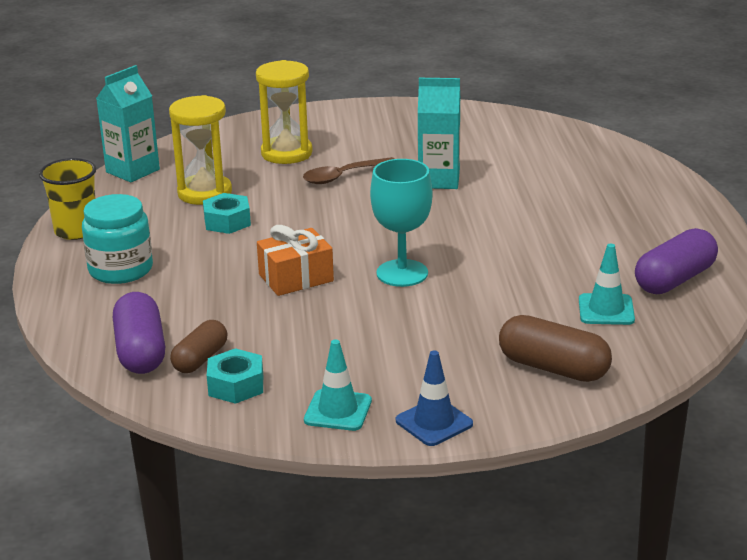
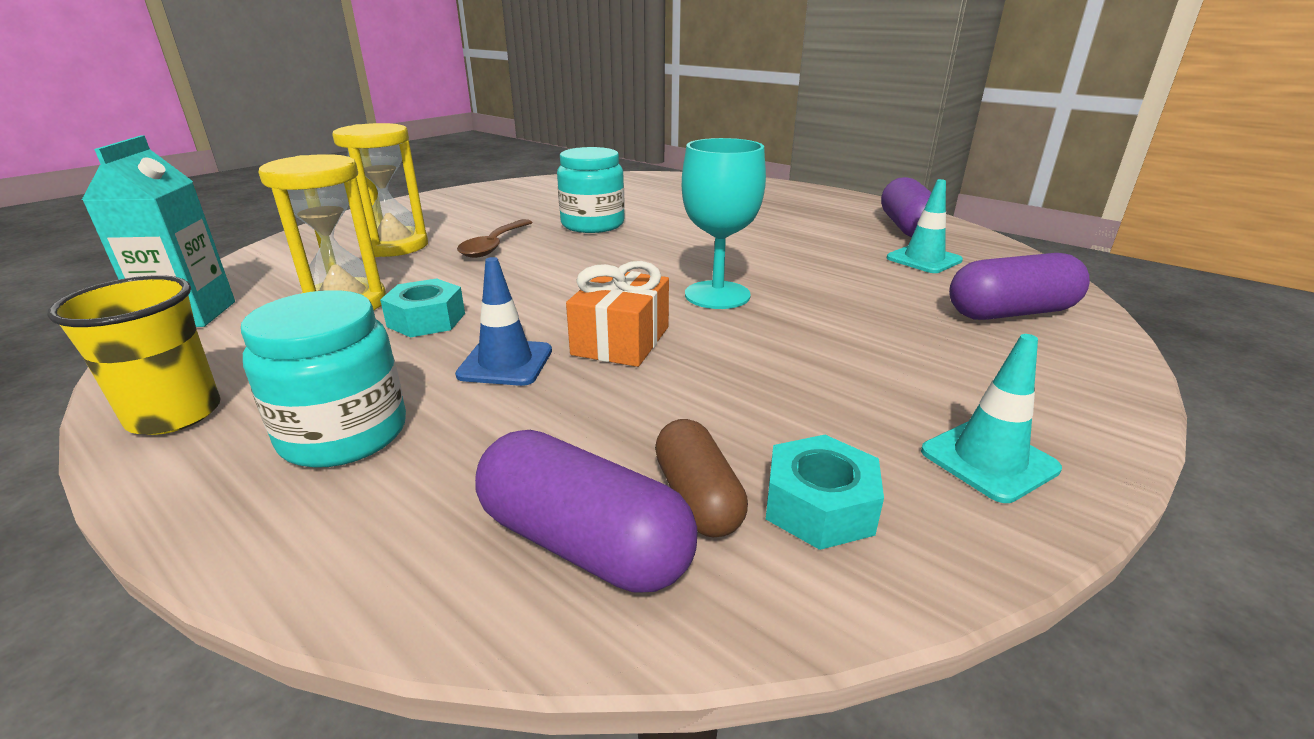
camera: 45 degrees left, 0 degrees up
blue traffic cone [396,350,473,446] -> blue traffic cone moved to [455,257,552,386]
turquoise carton [418,78,460,189] -> turquoise jar [557,147,625,233]
brown capsule [499,315,612,382] -> purple capsule [949,253,1090,320]

